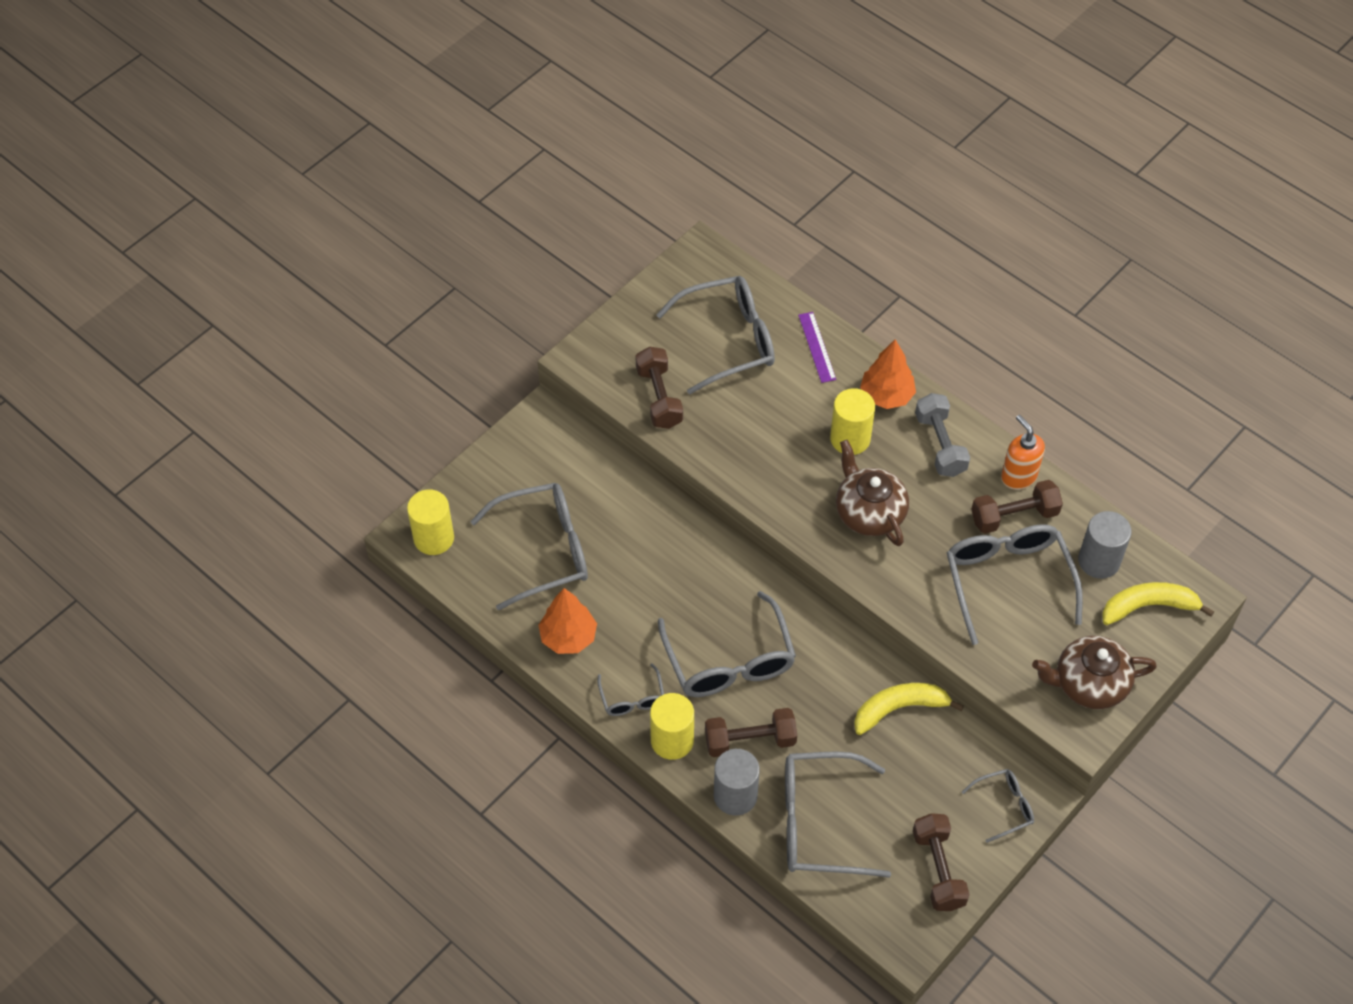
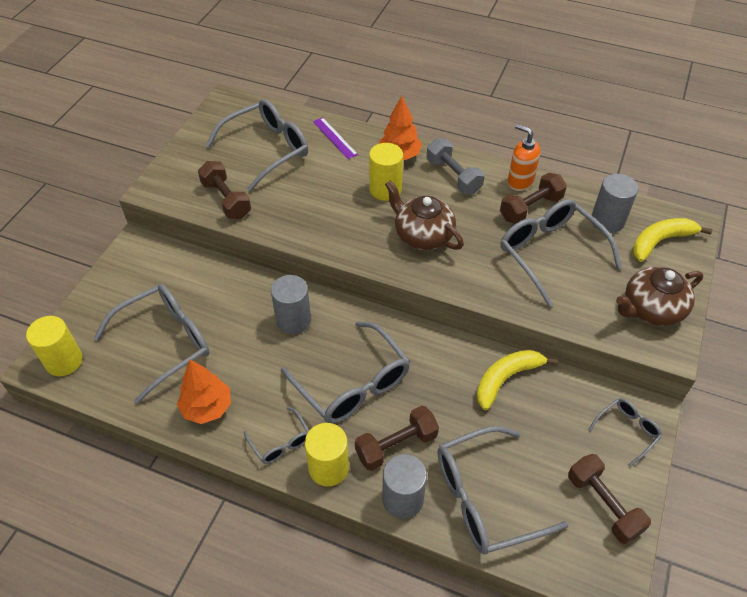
camera: 20 degrees left, 5 degrees down
none -> grey cylinder [271,275,311,334]

